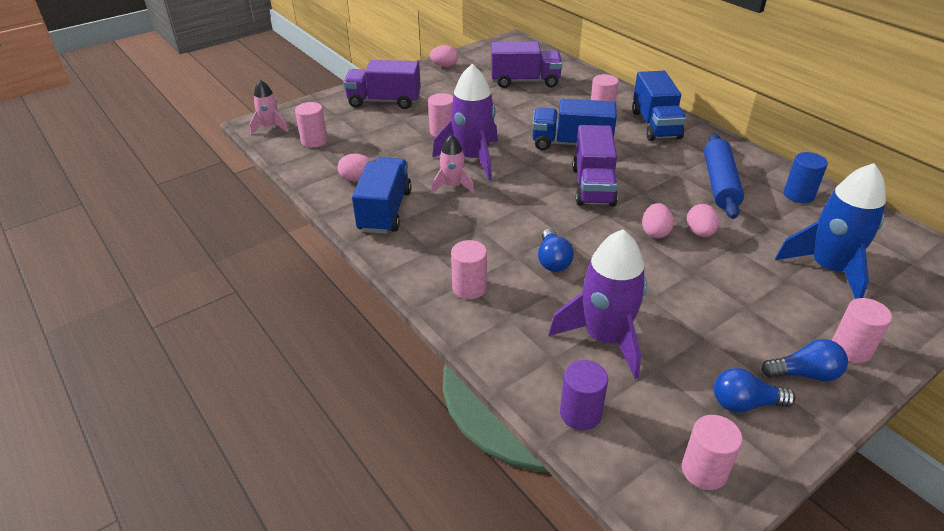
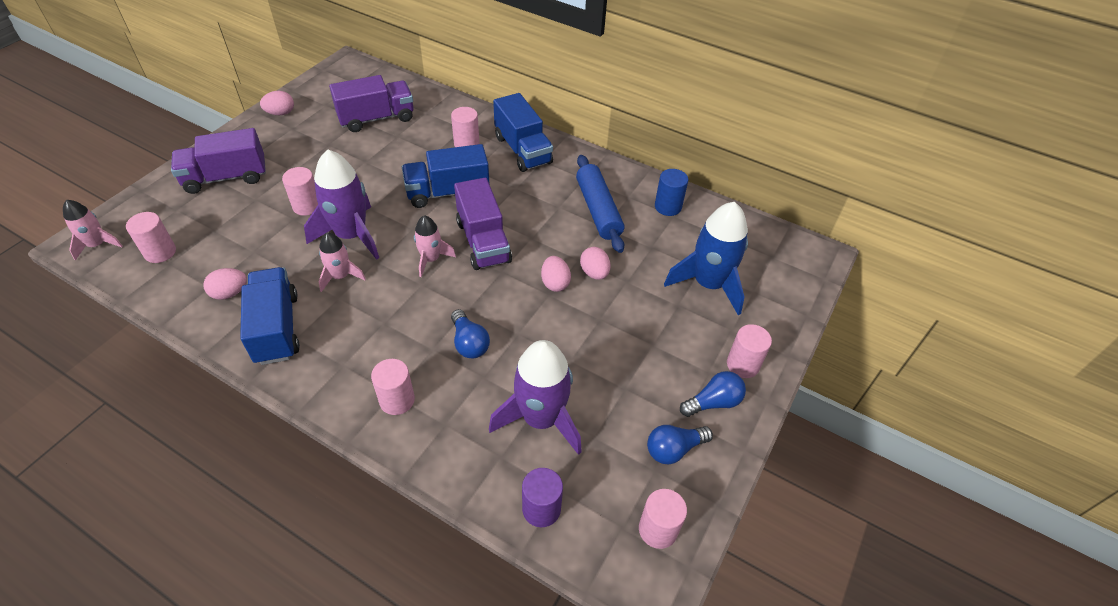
camera: 25 degrees left, 10 degrees up
none -> pink rocket [414,215,456,277]

